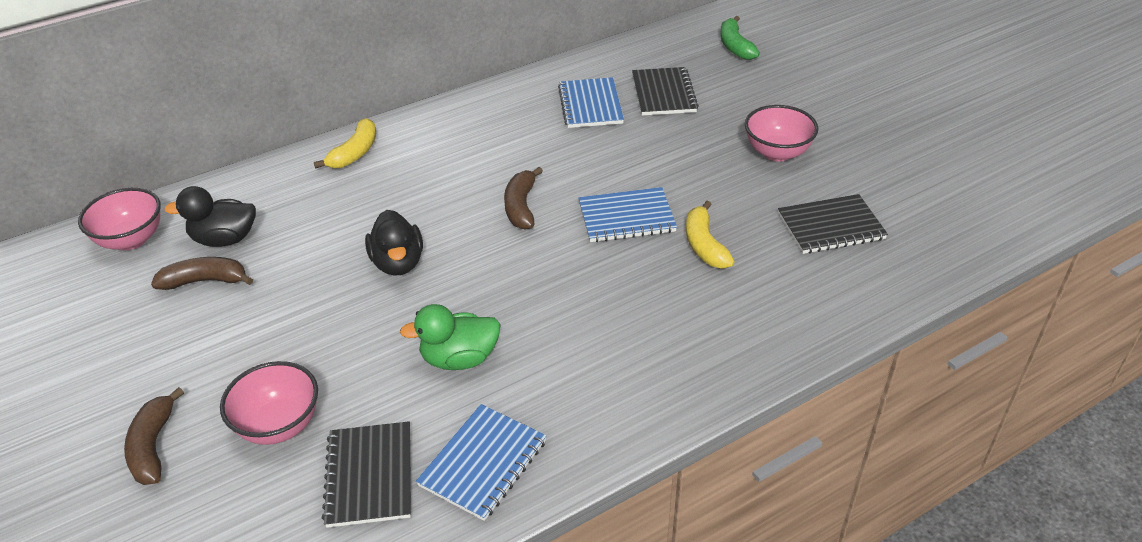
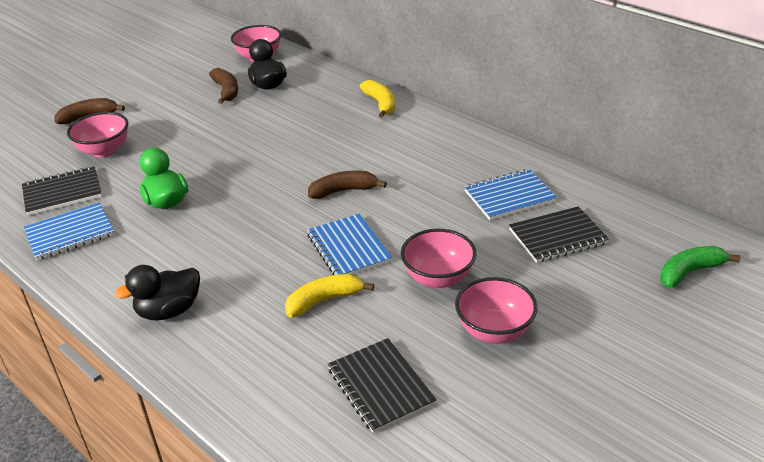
camera: 75 degrees right, 5 degrees down
yellow banana [314,118,376,169] -> yellow banana turned 120 degrees counterclockwise [360,80,395,118]
black duck [365,210,423,276] -> black duck moved to [114,265,200,320]
blue notebook [416,404,546,521] -> blue notebook turned 45 degrees counterclockwise [24,203,115,261]
none -> pink bowl [401,229,476,288]

